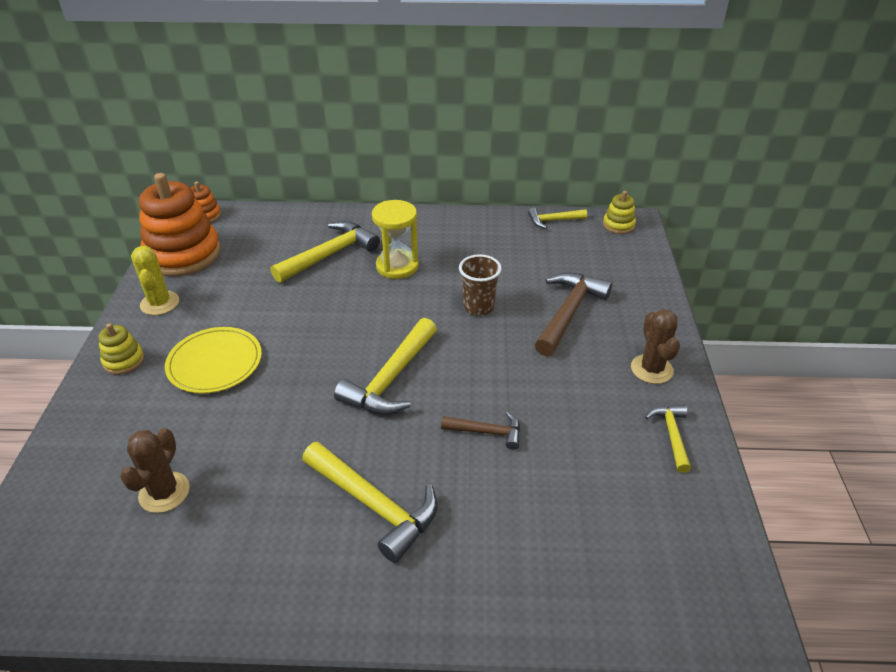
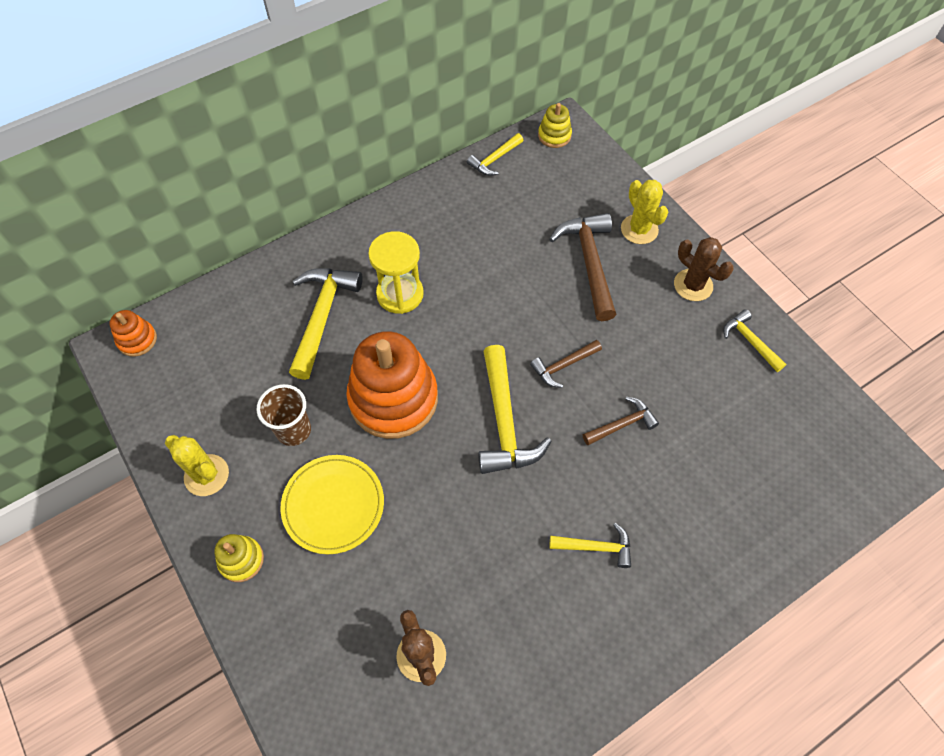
camera: 35 degrees left, 20 degrees up
orange stacking toy [139,173,221,276] -> orange stacking toy moved to [346,331,438,439]
yellow hammer [302,442,438,563] -> yellow hammer [550,523,631,568], size x0.56
brown cup [459,254,502,316] -> brown cup moved to [256,384,311,446]
none -> brown hammer [530,340,602,388]
none -> yellow cactus [621,180,668,244]

